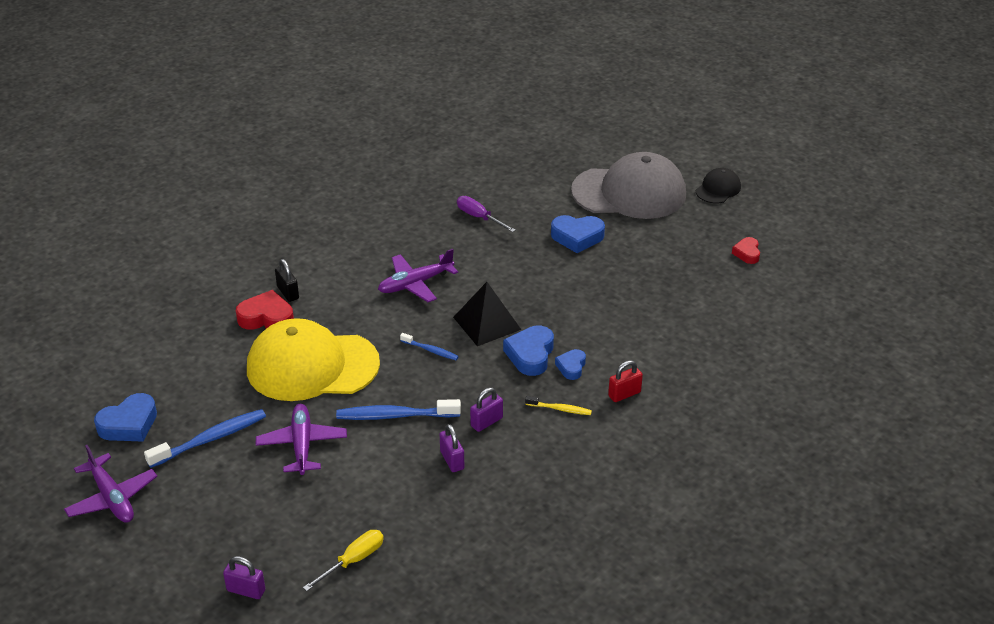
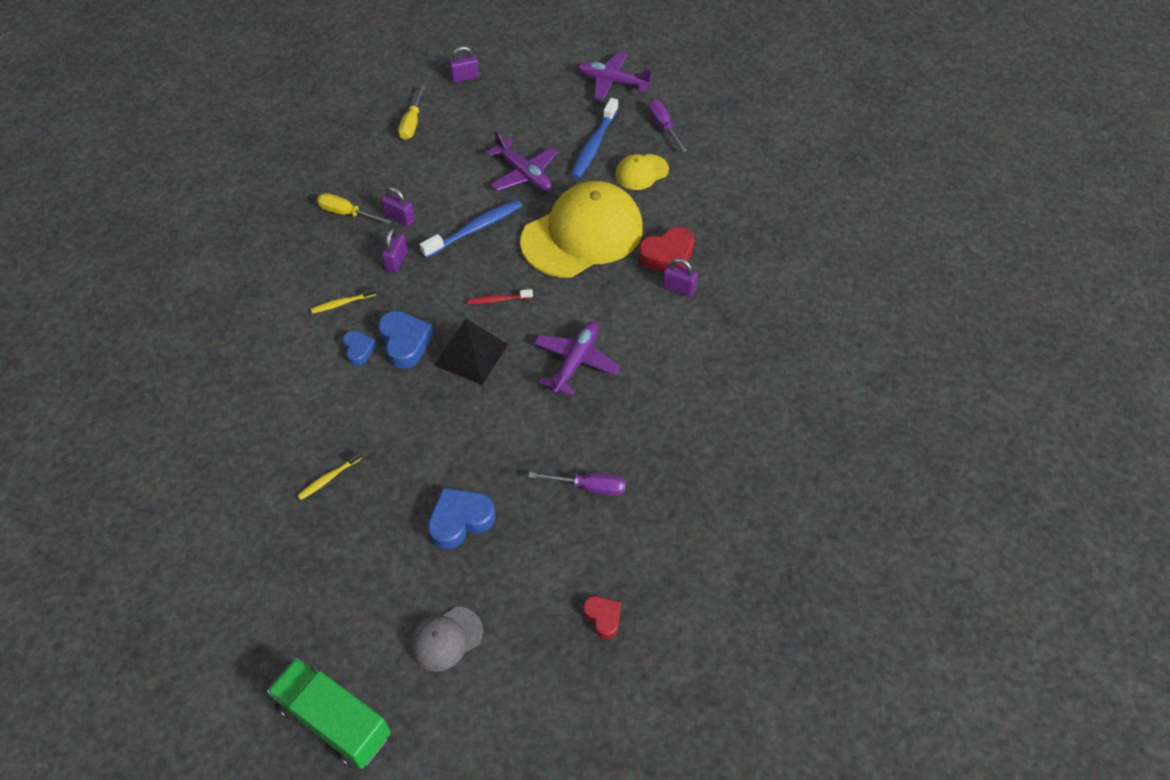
camera: 145 degrees right, 15 degrees up
blue heart [94,393,157,442] -> purple screwdriver [648,99,688,152]
black padlock [275,259,299,302] -> purple padlock [662,258,698,297]
blue toothbrush [400,333,459,360] -> red toothbrush [467,289,533,304]
grey cap [571,152,686,219] -> grey cap [410,607,483,672], size x0.45
red padlock [608,360,643,402] -> none
black cap [696,168,741,203] -> green truck [267,658,391,769]
red heart [732,237,760,264] -> red heart moved to [583,596,621,639]
none -> yellow toothbrush [297,450,362,500]
none -> yellow screwdriver [317,193,392,224]
none -> yellow cap [615,154,669,190]

